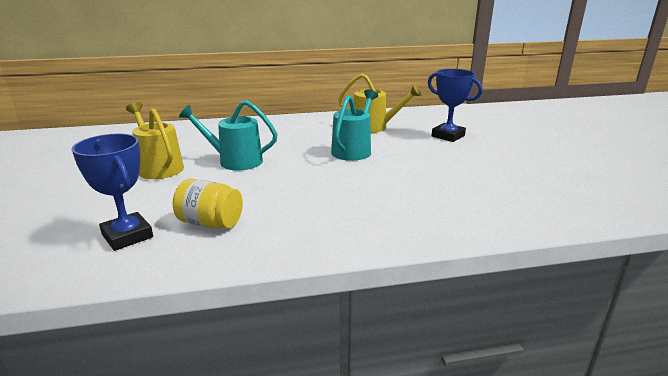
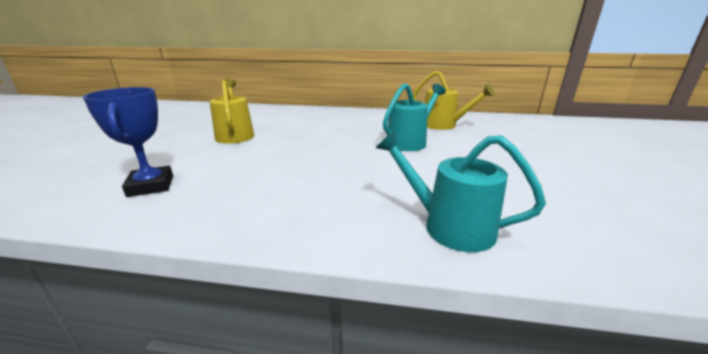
camera: 20 degrees right, 0 degrees up
yellow jar [173,179,243,229] -> none
turquoise watering can [179,100,278,171] -> turquoise watering can moved to [376,131,546,252]
blue trophy [427,69,483,142] -> none

